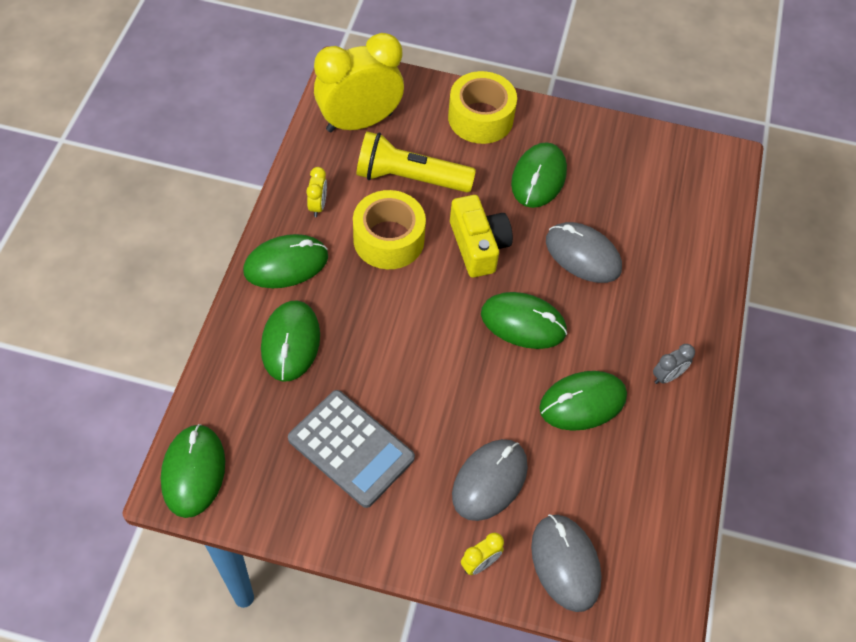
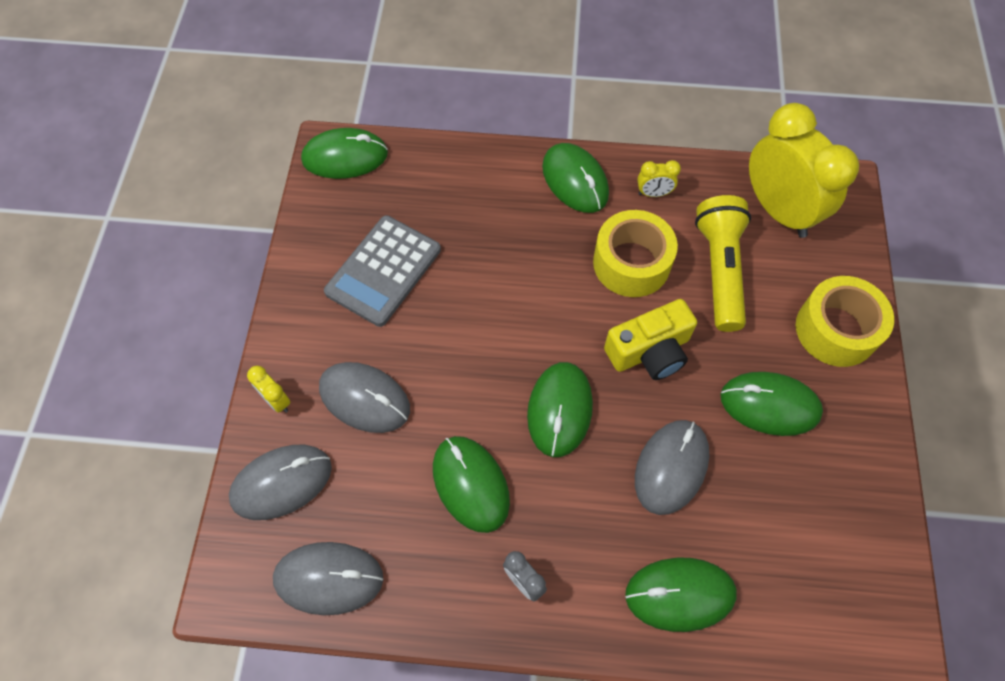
camera: 85 degrees right, 5 degrees up
green mouse [261,300,320,382] -> green mouse moved to [625,557,737,632]
none -> grey mouse [273,542,383,615]

